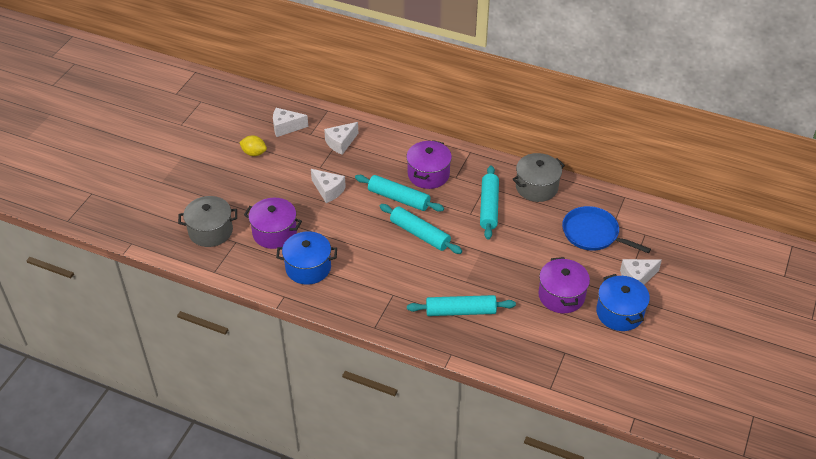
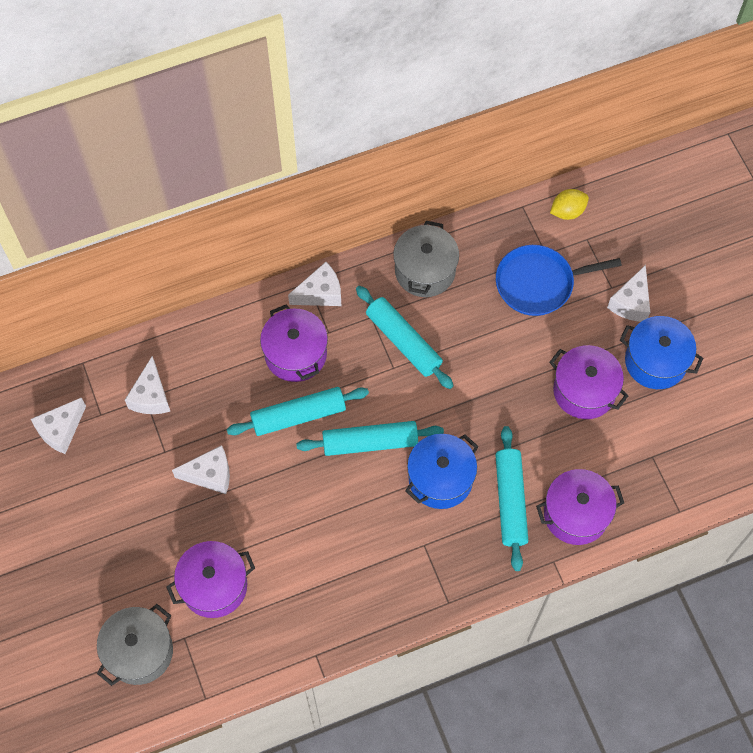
camera: 45 degrees left, 20 degrees up
yellow lemon [239,136,267,156] -> yellow lemon moved to [550,189,589,220]
blue pot [276,231,337,285] -> blue pot moved to [405,434,479,509]
turquoise rolling pin [407,295,516,316] -> turquoise rolling pin turned 45 degrees counterclockwise [495,426,528,571]
none -> white cheese [288,262,341,306]
none -> purple pot [536,469,624,545]

